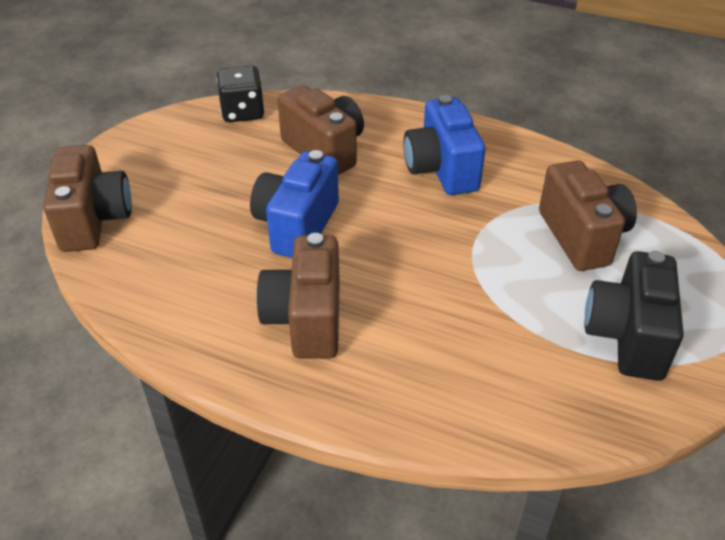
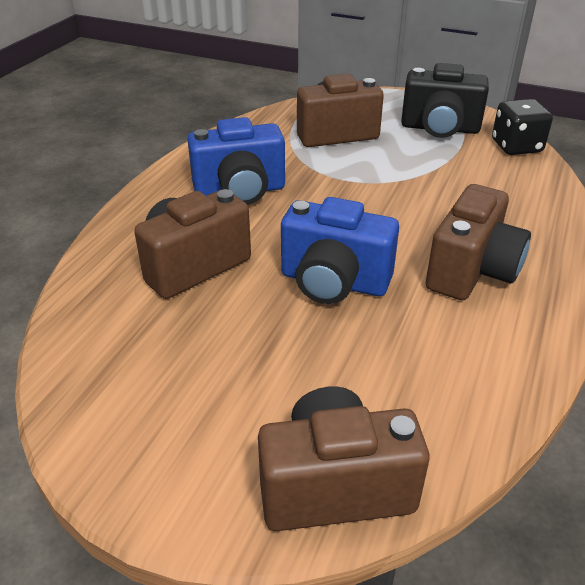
camera: 90 degrees left, 5 degrees down
black dice [216,66,265,122] -> black dice moved to [492,99,553,155]
brown camera [256,233,340,359] -> brown camera turned 60 degrees counterclockwise [426,184,531,300]

